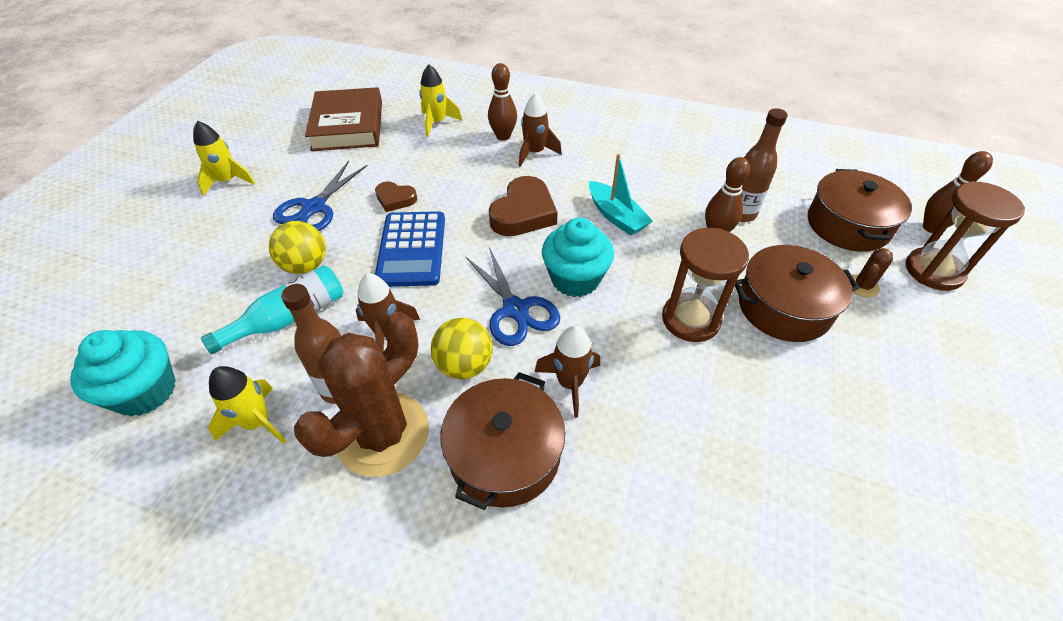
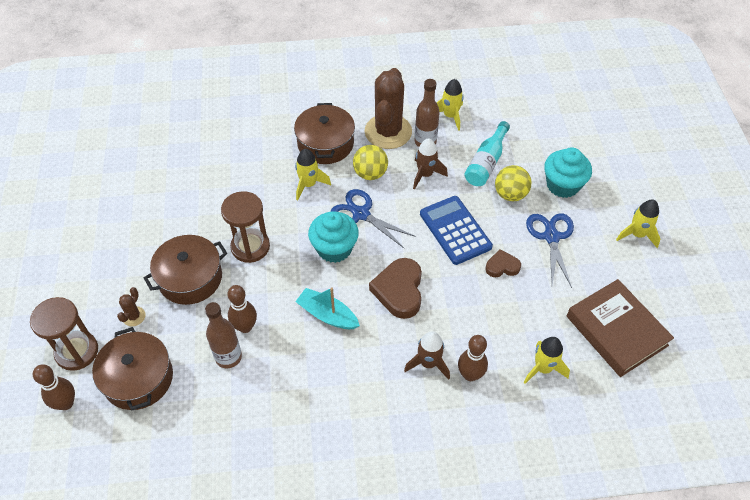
camera: 155 degrees right, 5 degrees up
turquoise cupcake [70,330,176,417] -> turquoise cupcake moved to [544,147,592,198]
brown rocket [534,326,600,418] -> yellow rocket [295,149,331,200]

